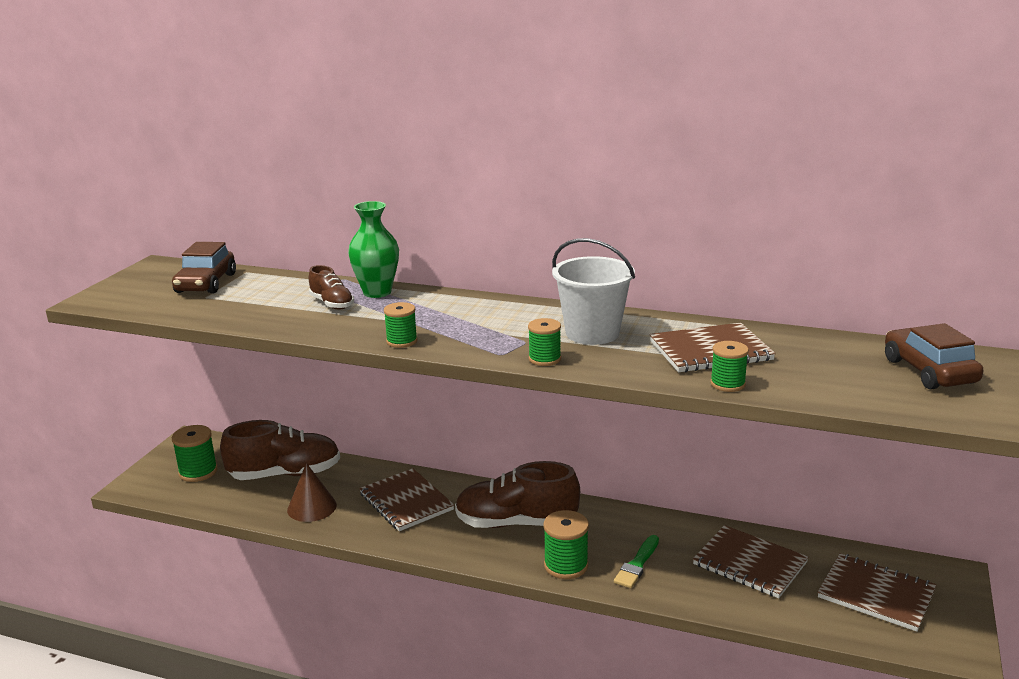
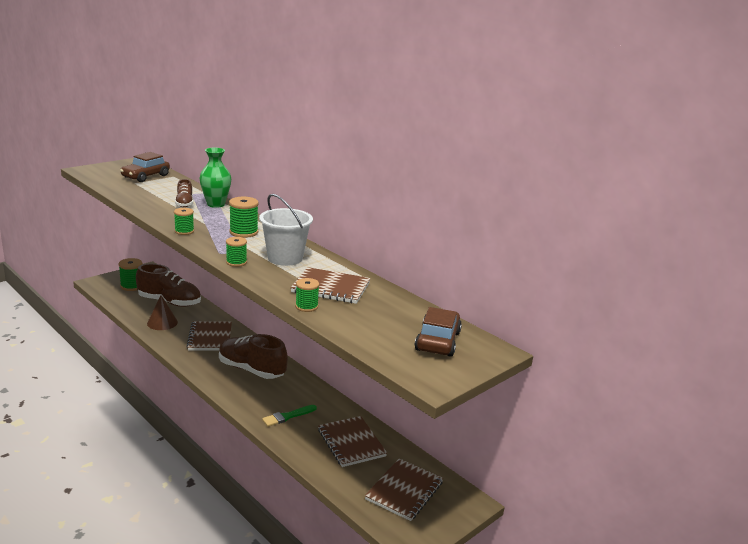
camera: 25 degrees right, 0 degrees up
green spool [543,510,589,579] -> green spool moved to [229,197,259,238]
brown notebook [818,553,936,632] -> brown notebook turned 60 degrees clockwise [365,458,443,521]

